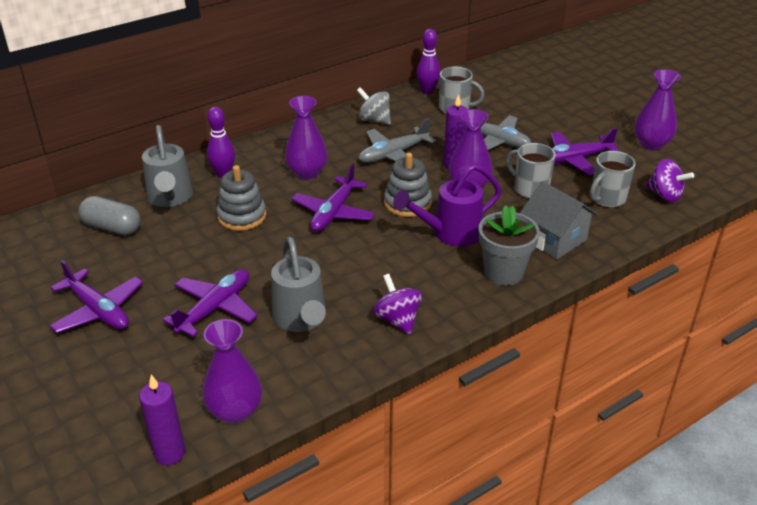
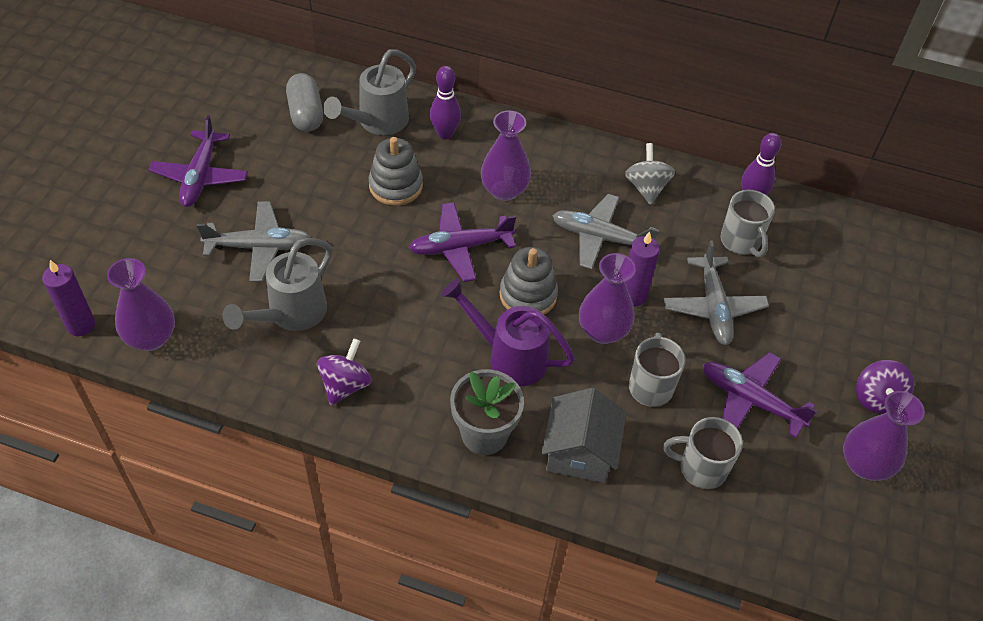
camera: 50 degrees right, 15 degrees up
purple plane [163,269,258,337] -> grey plane [197,201,311,282]
purple spinning top [645,159,694,202] -> purple spinning top moved to [856,360,914,413]

